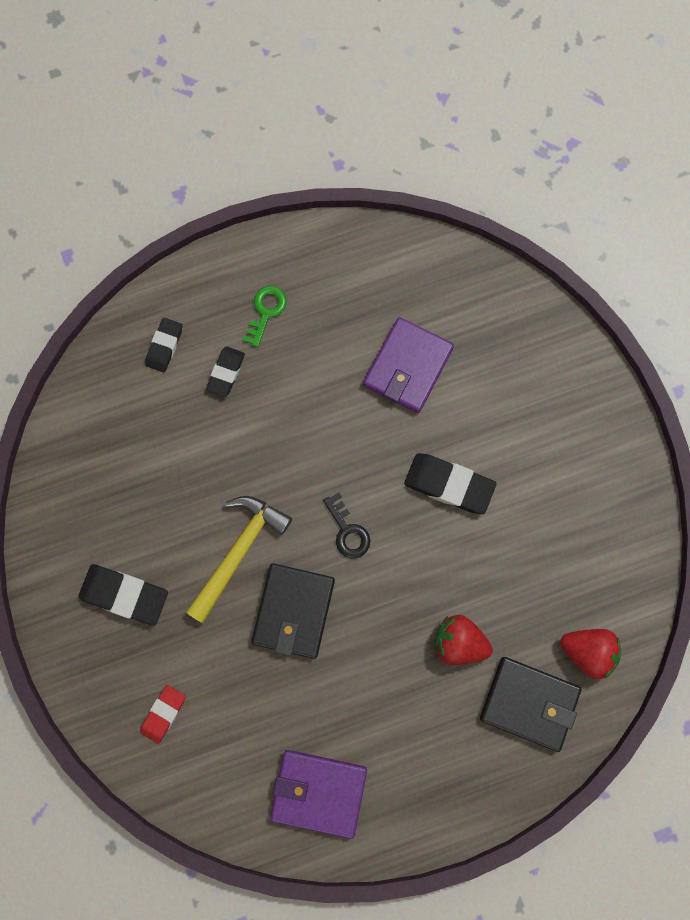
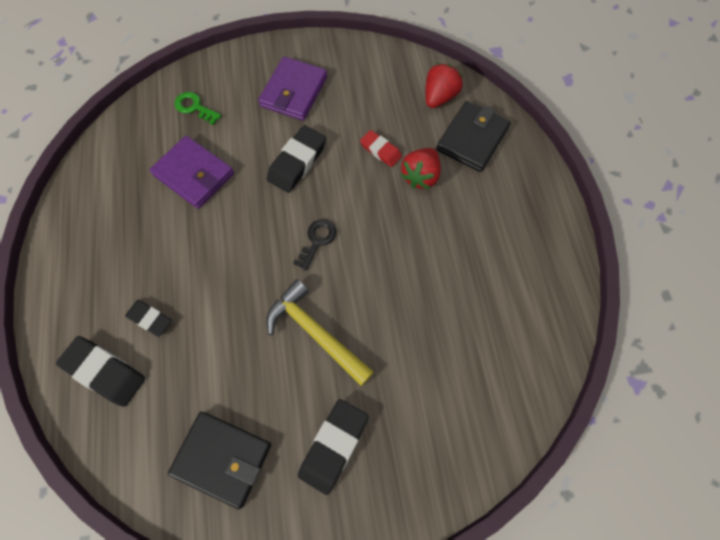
camera: 80 degrees left, 10 degrees down
red eraser [140,685,186,744] -> red eraser moved to [360,130,402,167]
black eraser [145,318,182,372] -> black eraser [56,336,145,407], size x1.62
green key [242,286,287,347] -> green key moved to [175,92,221,125]
black wallet [252,563,335,659] -> black wallet moved to [168,412,271,509]
purple wallet [270,750,367,839] -> purple wallet moved to [258,56,327,121]
black key [323,493,371,558] -> black key turned 45 degrees counterclockwise [293,219,336,271]

